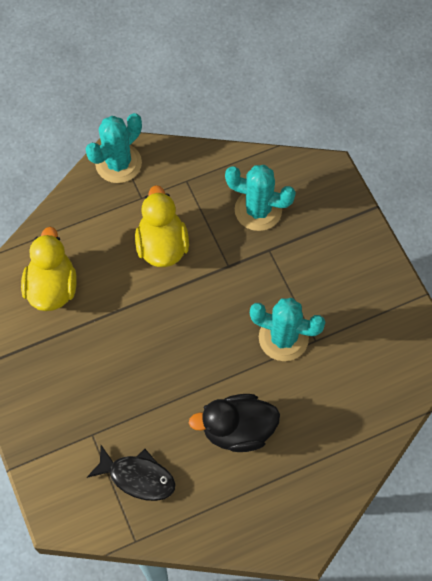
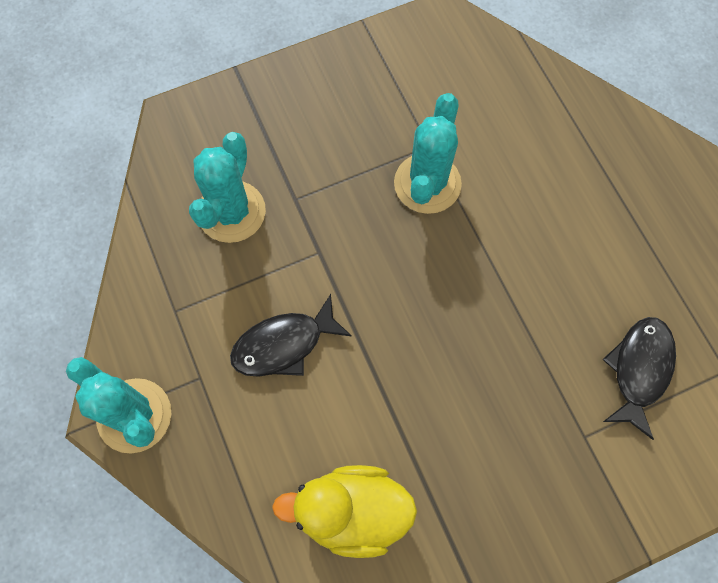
camera: 90 degrees left, 5 degrees up
yellow duck [135,185,189,267] -> black fish [230,294,352,377]
black duck [189,394,280,452] -> none

